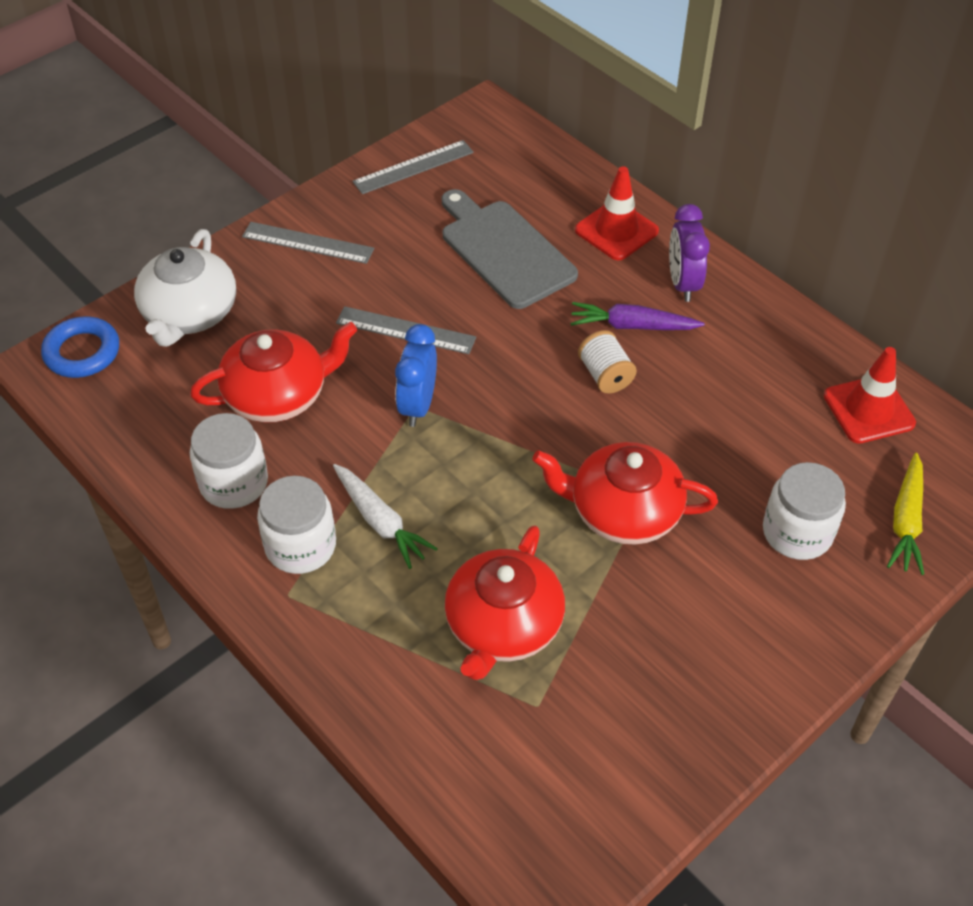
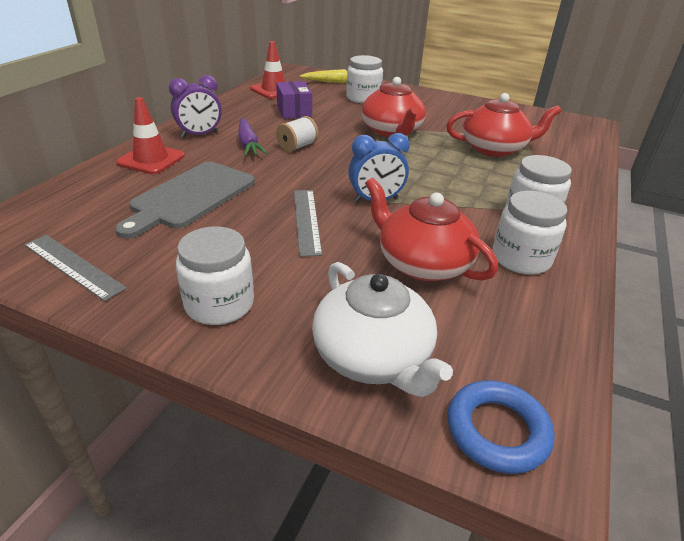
camera: 115 degrees left, 15 degrees down
white teapot [134,229,236,347] -> white teapot turned 75 degrees clockwise [312,262,453,397]
grey ruler [242,222,374,264] -> white jar [176,226,254,325]
white carrot [333,464,438,569] -> none
none -> purple box [276,81,312,119]

